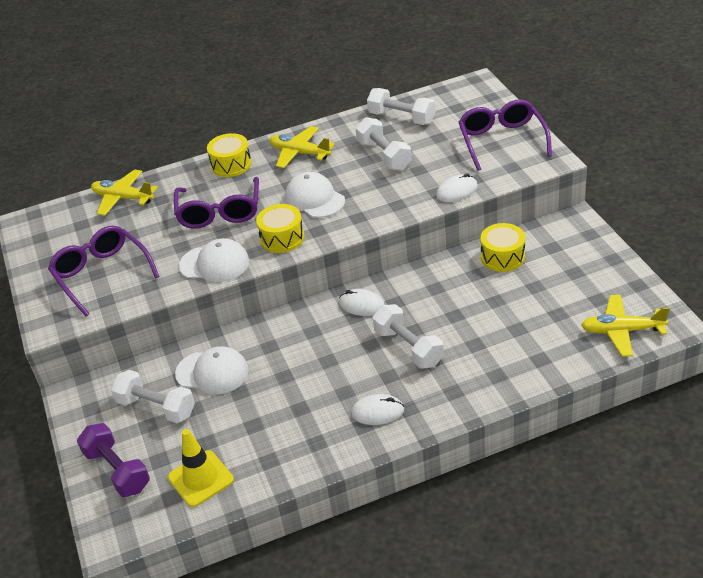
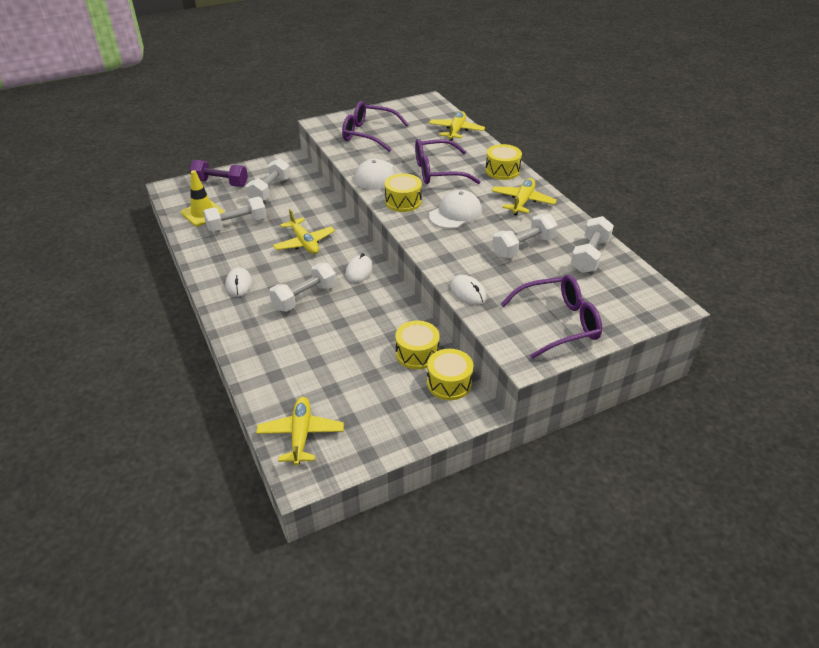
camera: 80 degrees right, 0 degrees up
purple glasses [48,226,160,316] -> purple glasses turned 120 degrees counterclockwise [342,101,409,152]
purple dumbbell [77,423,150,497] -> purple dumbbell turned 60 degrees clockwise [189,160,248,187]
white cap [175,346,249,394] -> none
none -> white dumbbell [203,197,266,231]
none -> yellow plane [273,209,335,254]
none -> yellow drum [427,349,473,400]

